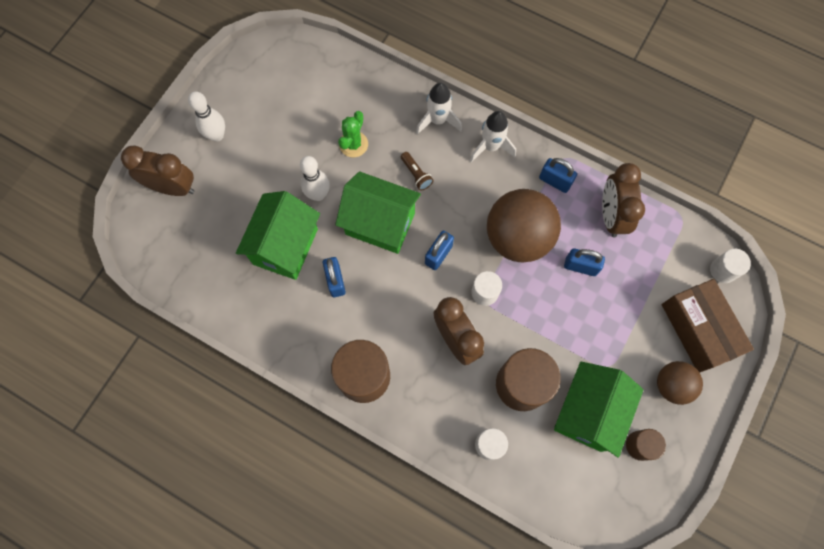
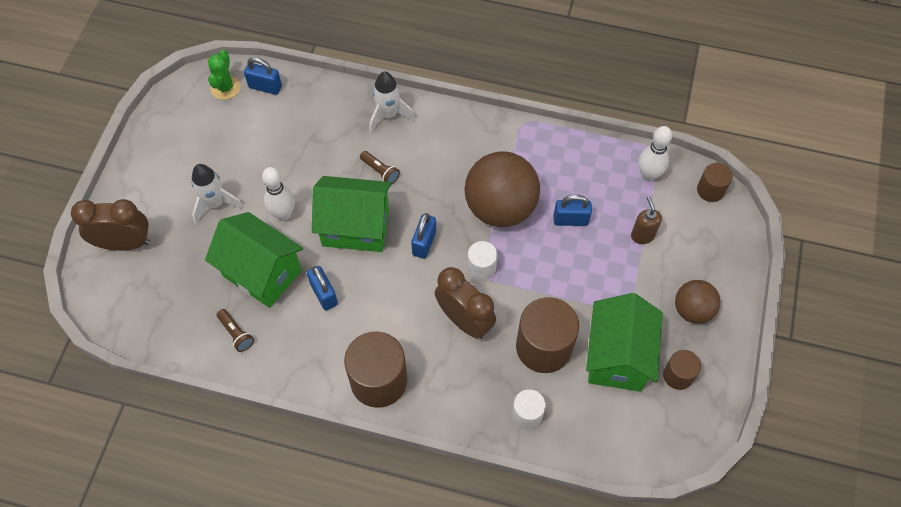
camera: 15 degrees left, 10 degrees down
white bowling pin [188,91,225,142] -> white bowling pin moved to [638,126,672,181]
green house [236,191,320,280] -> green house turned 60 degrees counterclockwise [205,212,303,308]
green cactus [338,111,368,157] -> green cactus moved to [208,50,241,100]
white rocket [470,111,516,162] -> white rocket moved to [192,164,244,224]
blue padlock [539,158,577,193] -> blue padlock moved to [244,57,282,95]
brown clock [602,163,645,238] -> none
brown box [662,279,754,373] -> none
white cylinder [710,249,751,283] -> brown cylinder [697,163,732,202]
none -> brown flashlight [217,309,254,352]
none -> brown soap dispenser [631,196,662,244]

